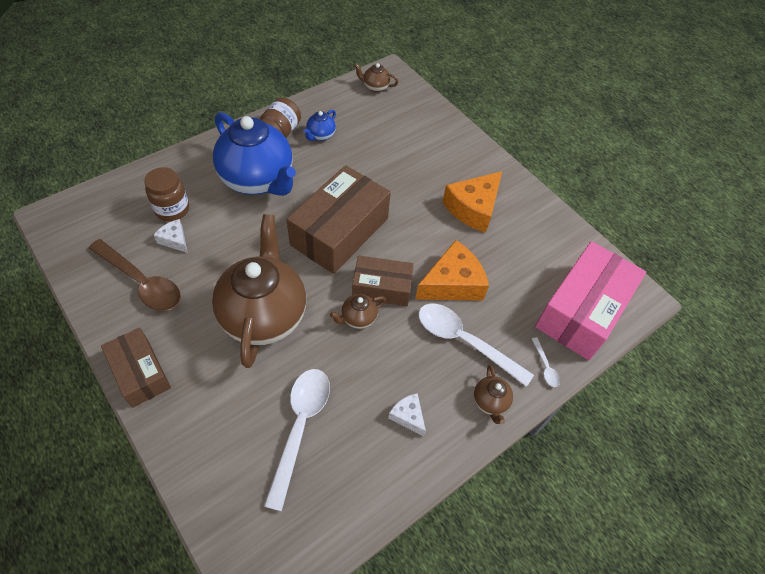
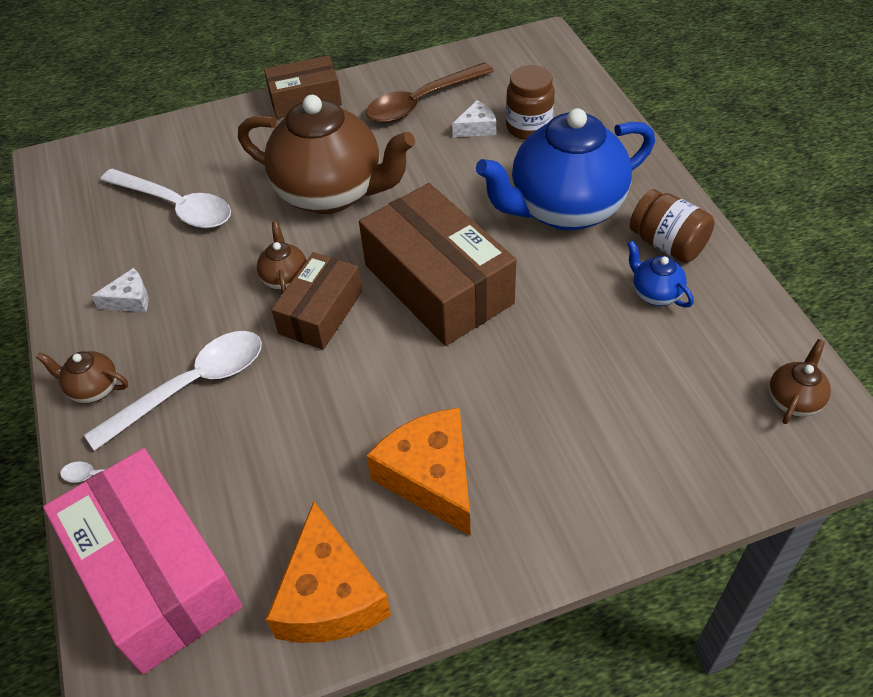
camera: 115 degrees right, 5 degrees down
orange cheese [415,240,489,300] -> orange cheese moved to [266,501,391,643]

